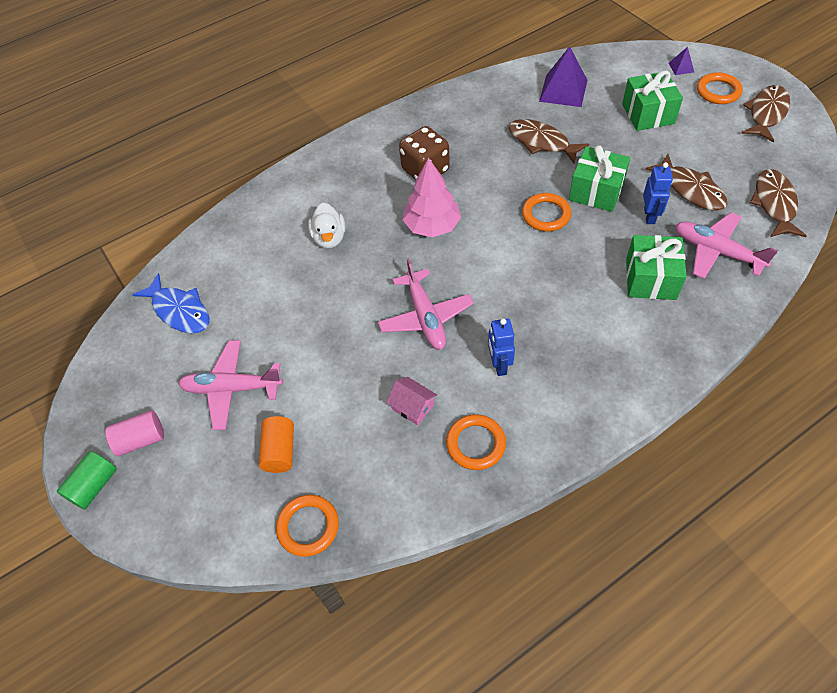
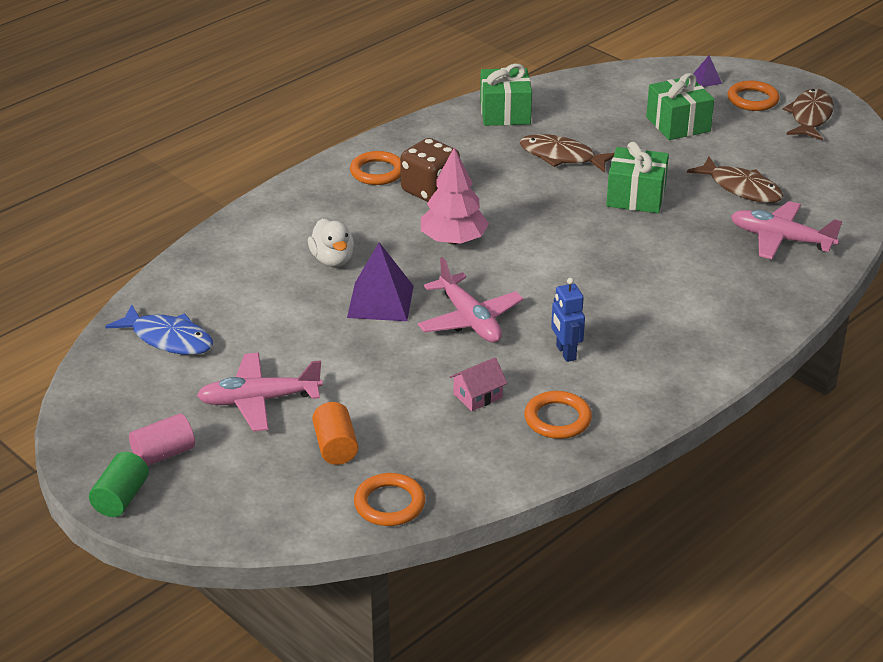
camera: 15 degrees left, 20 degrees down
pink house [386,377,437,425] -> pink house turned 60 degrees counterclockwise [450,358,507,411]
orange ring [522,193,571,232] -> orange ring moved to [350,151,401,185]
purple pyramid [539,46,587,107] -> purple pyramid moved to [347,242,414,321]
green gift [626,235,687,300] -> green gift moved to [480,64,532,126]
blue robot [643,162,673,224] -> none
brown fish [750,169,807,237] -> none

